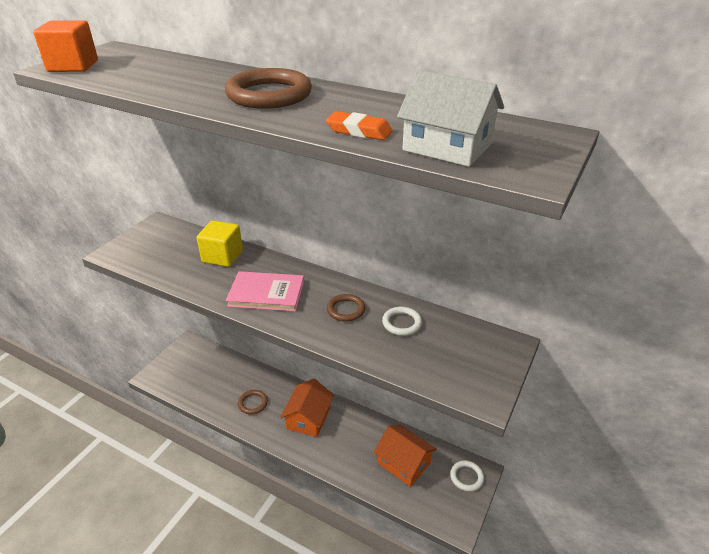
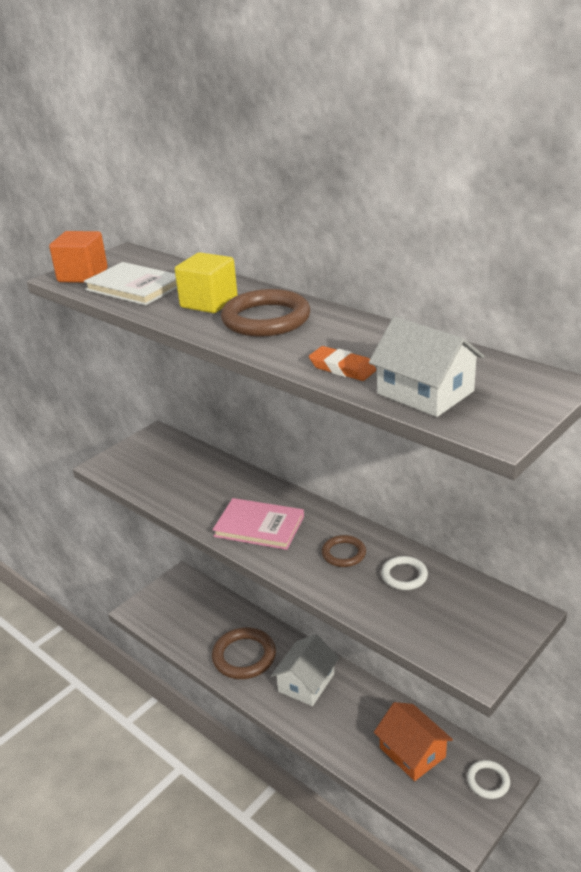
camera: 15 degrees right, 5 degrees down
yellow cube [197,220,243,267] -> yellow cube moved to [175,252,238,313]
brown ring [238,390,268,414] -> brown ring [212,627,276,679], size x1.80
orange house [280,378,334,437] -> white house [271,634,339,706]
none -> white book [84,262,177,305]

